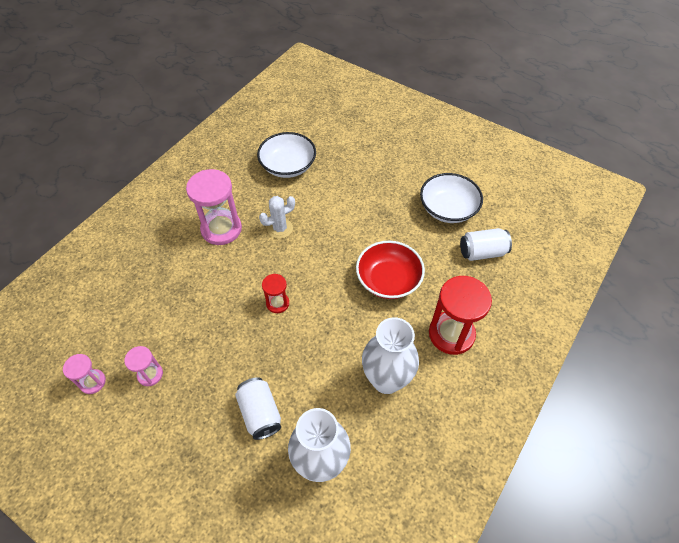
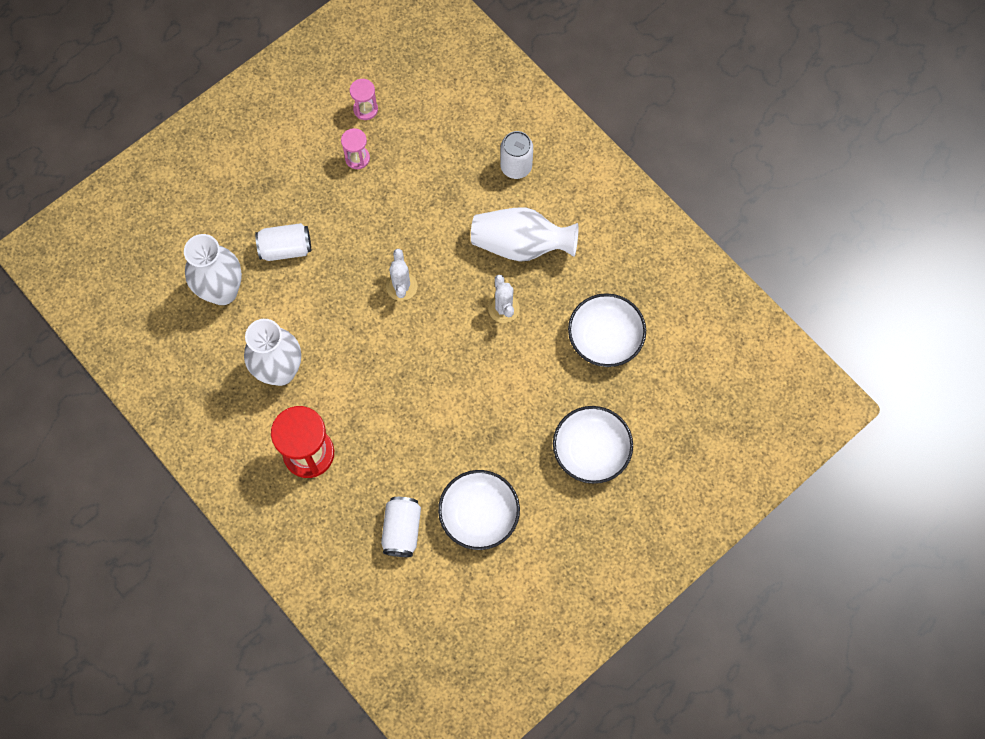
camera: 105 degrees right, 15 degrees up
pink hourglass [186,169,242,245] -> white vase [471,207,578,262]
red hourglass [262,274,289,313] -> white cactus [386,249,417,301]
red bowl [356,241,425,299] -> none
none -> white can [500,131,533,179]
none -> white bowl [553,406,633,484]

